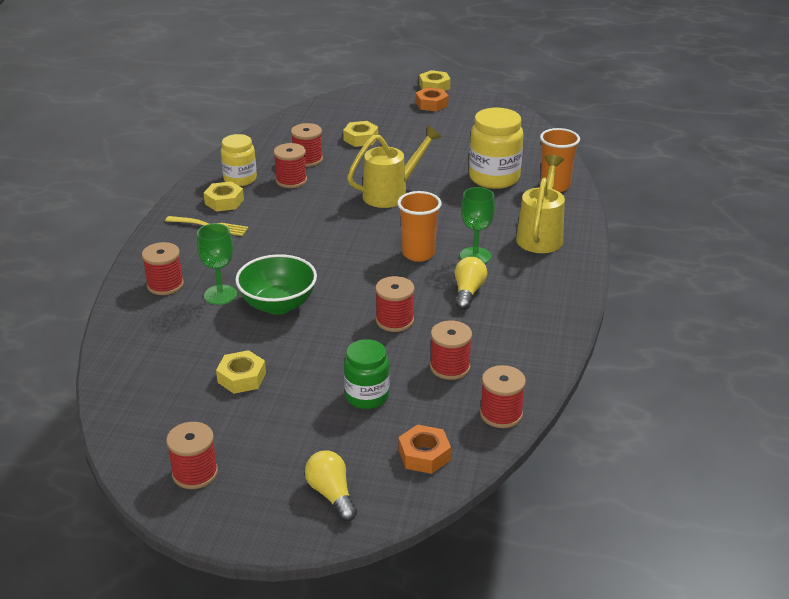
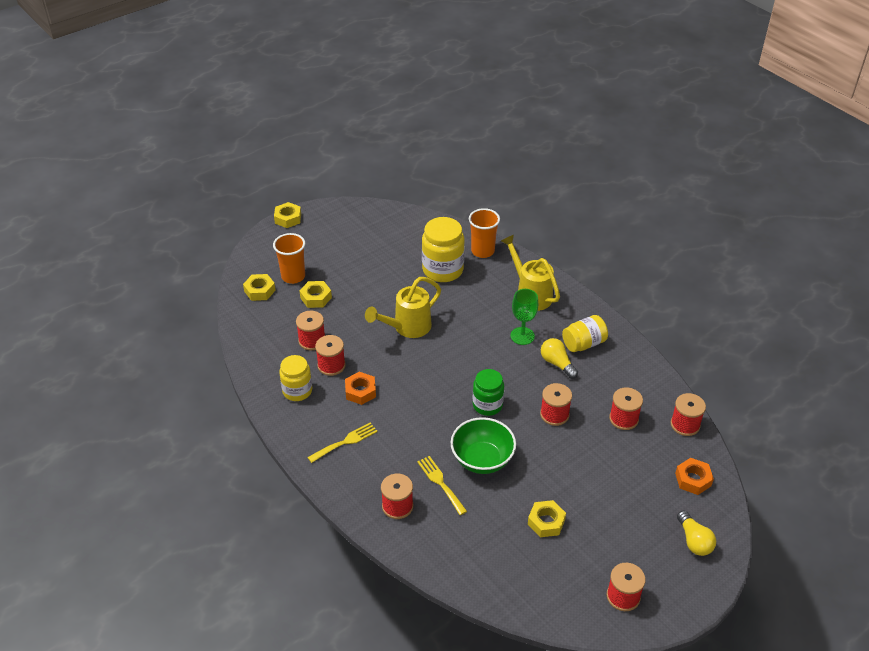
camera: 50 degrees left, 10 degrees up
green goblet [197,223,237,305] -> yellow fork [417,456,467,515]
yellow nut [204,181,244,212] -> yellow nut moved to [243,274,276,301]
yellow light bulb [305,450,357,521] -> yellow light bulb turned 120 degrees counterclockwise [677,510,716,556]
green jar [344,339,389,409] -> green jar moved to [473,369,504,416]
yellow watering can [347,125,441,208] -> yellow watering can turned 135 degrees counterclockwise [365,277,441,338]
orange cup [397,191,442,262] -> orange cup moved to [273,233,305,284]
orange nut [416,87,448,111] -> orange nut moved to [345,372,376,405]
none -> yellow jar [562,315,608,352]

